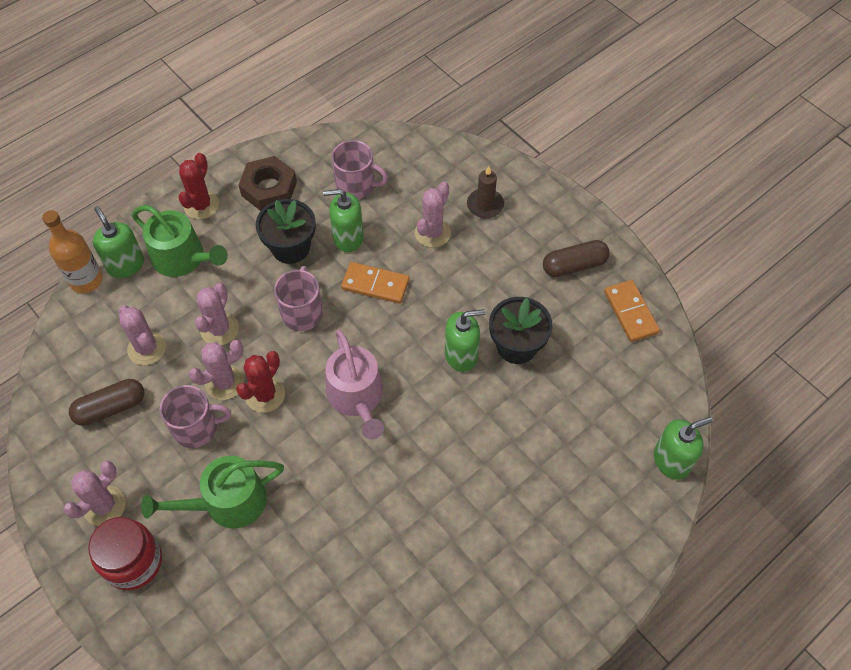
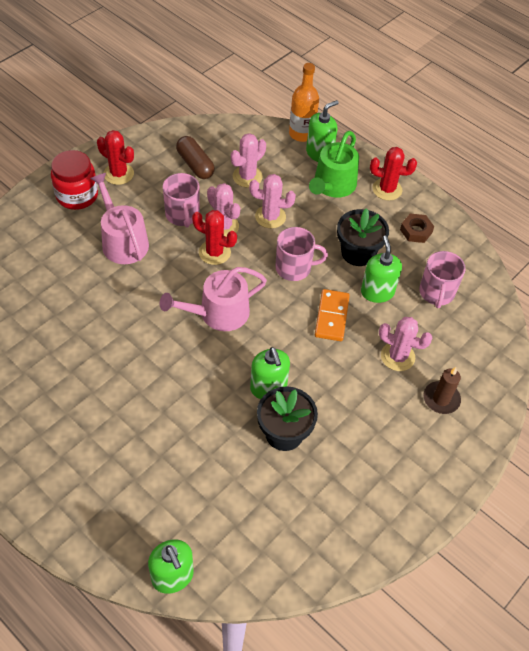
camera: 80 degrees right, 5 degrees down
pink cactus [63,461,126,526] -> red cactus [97,130,134,185]
green watering can [141,456,284,529] -> pink watering can [90,173,149,264]
brown nut [238,156,297,211] -> brown nut [400,214,434,243], size x0.64
brown capsule [543,240,610,277] -> none
orange domino [604,280,660,342] -> none

